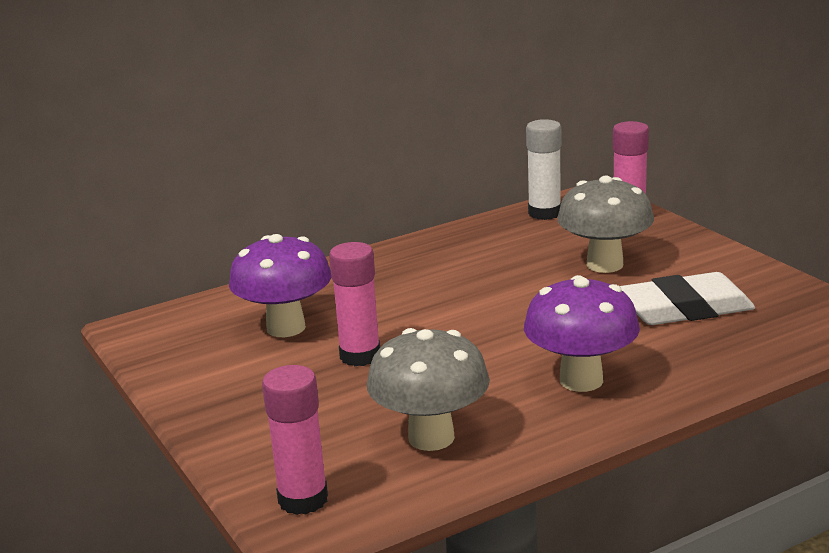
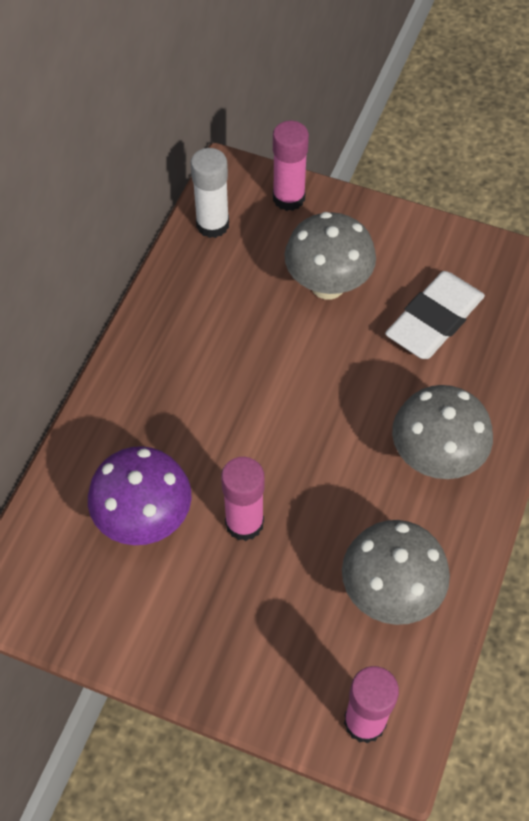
camera: 40 degrees left, 35 degrees up
purple mushroom [524,275,640,392] -> grey mushroom [392,385,493,479]

